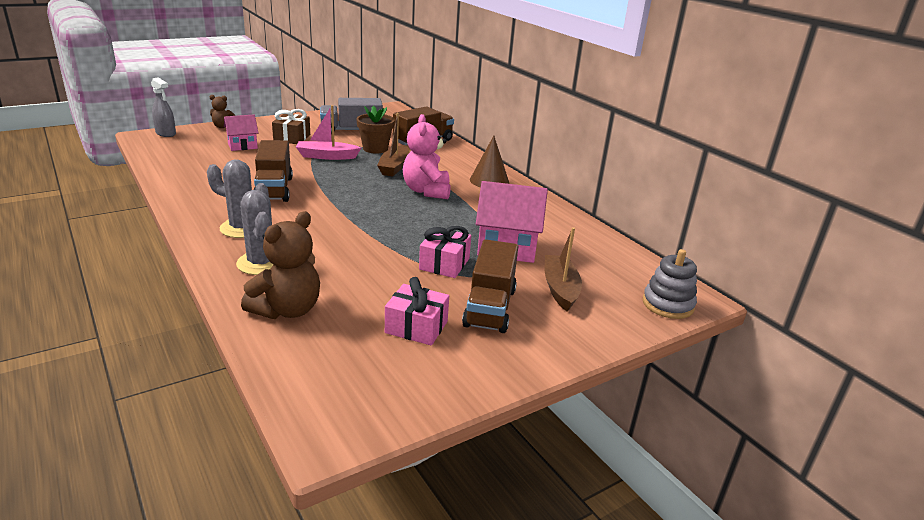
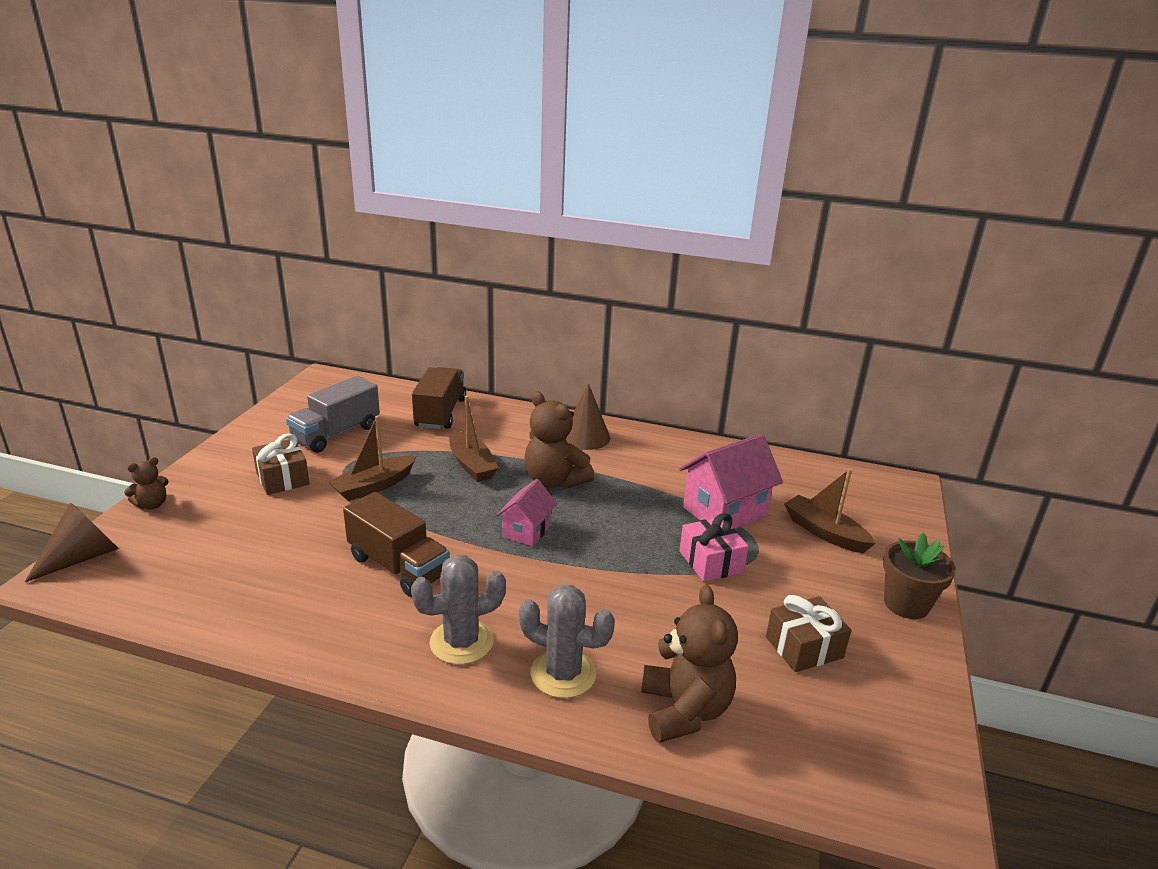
camera: 40 degrees left, 0 degrees up
grey spray bottle [151,77,176,137] -> brown cone [25,502,119,582]
pink house [224,115,258,151] -> pink house moved to [497,479,557,547]
pink boat [296,105,361,160] -> brown boat [328,416,416,501]
brown flower pot [356,106,395,154] -> brown flower pot moved to [883,533,956,619]
pink gift [385,277,449,346] -> brown gift [766,595,851,672]
pink teddy bear [403,114,451,199] -> brown teddy bear [525,391,594,489]
brown truck [462,239,518,333] -> none
grey stacking toy [643,249,697,319] -> none

